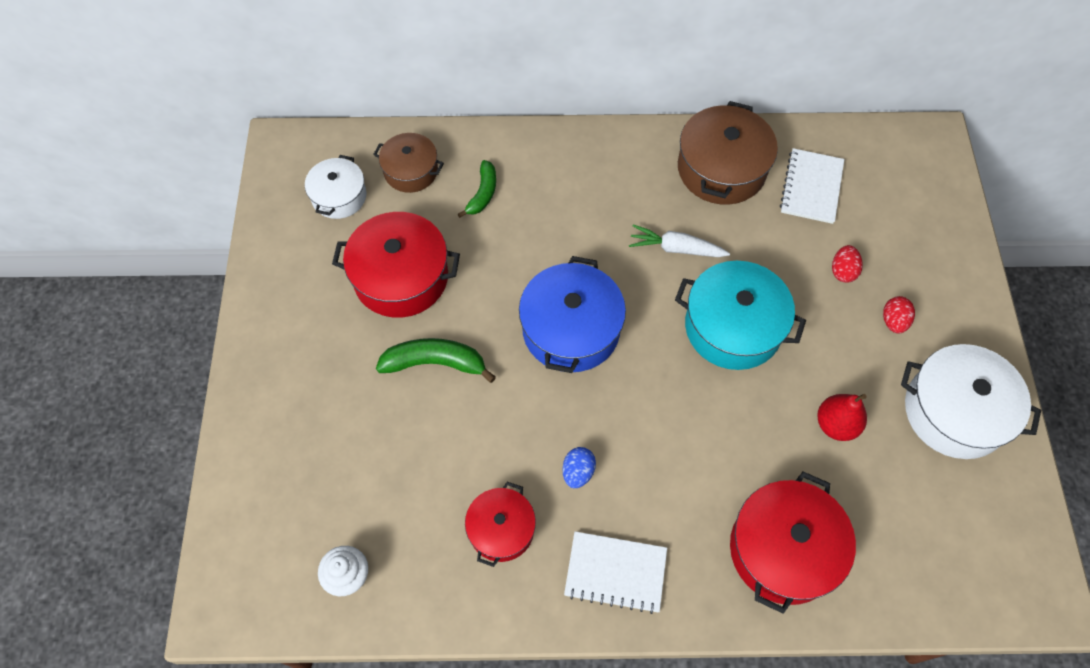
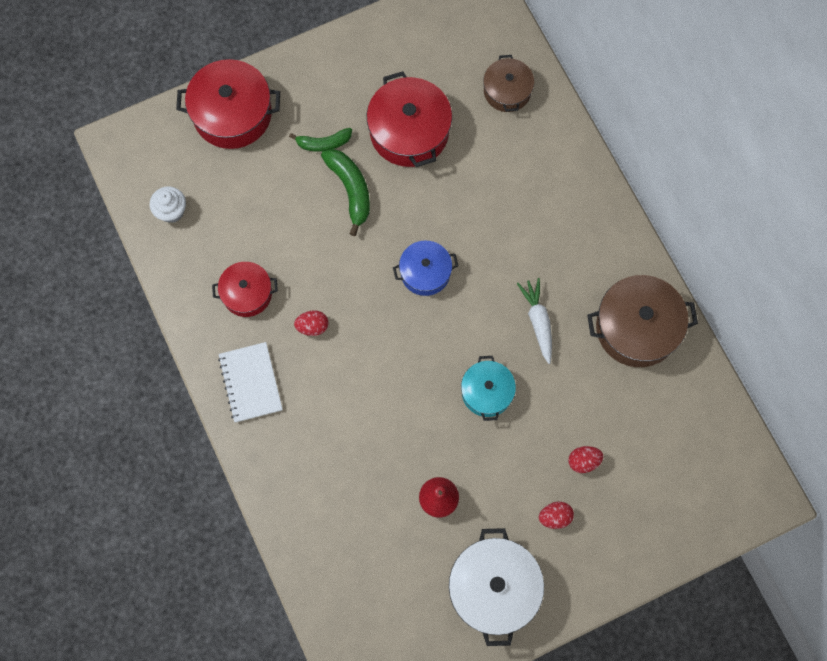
camera: 65 degrees right, 10 degrees up
white pot [305,155,366,219] -> none
green banana [458,160,496,218] -> green banana moved to [289,128,352,152]
blue pot [519,256,626,373] -> blue pot [393,241,458,296], size x0.61
blue egg [563,447,596,488] -> red egg [294,310,328,336]
turquoise pot [675,261,806,370] -> turquoise pot [461,356,516,421], size x0.61
red pot [730,472,856,614] -> red pot moved to [176,59,280,149]
white notebook [780,148,844,224] -> none

